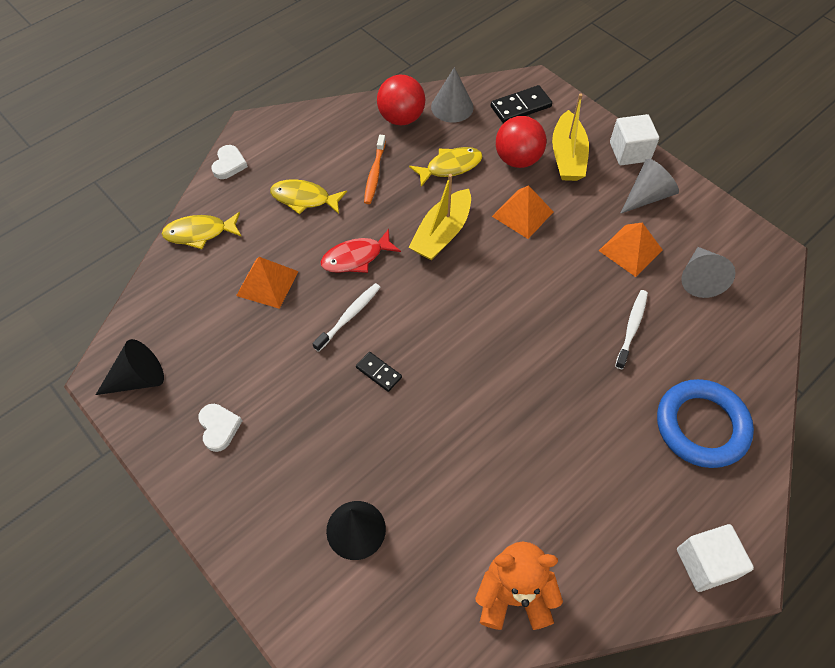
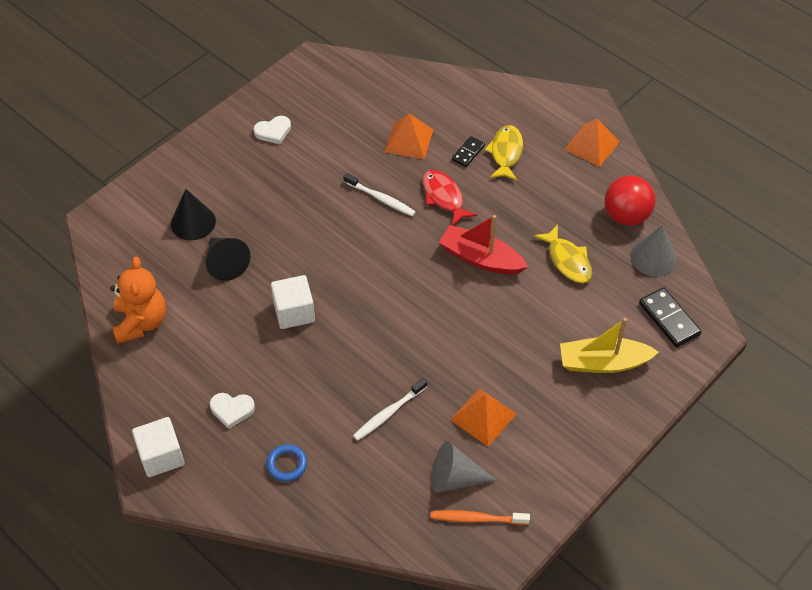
camera: 85 degrees right, 5 degrees down
black cone [96,339,164,395] -> black cone moved to [206,238,250,281]
yellow fish [162,212,242,249] -> none
white heart [211,145,248,179] -> white heart moved to [210,393,255,429]
black domino [356,352,402,392] -> black domino moved to [452,136,485,167]
orange toothbrush [364,135,386,204] -> orange toothbrush moved to [431,510,530,525]
yellow boat [409,174,471,260] -> red boat [439,215,528,274]
orange pyramid [492,185,554,239] -> orange pyramid moved to [564,119,620,167]
red ball [496,116,546,168] -> none
white cube [610,114,659,165] -> white cube moved to [271,275,315,329]
white toothbrush [615,290,648,369] -> white toothbrush turned 120 degrees clockwise [353,378,427,441]
grey cone [620,159,679,214] -> none
blue ring [657,379,754,468] -> blue ring [267,444,307,482], size x0.47

